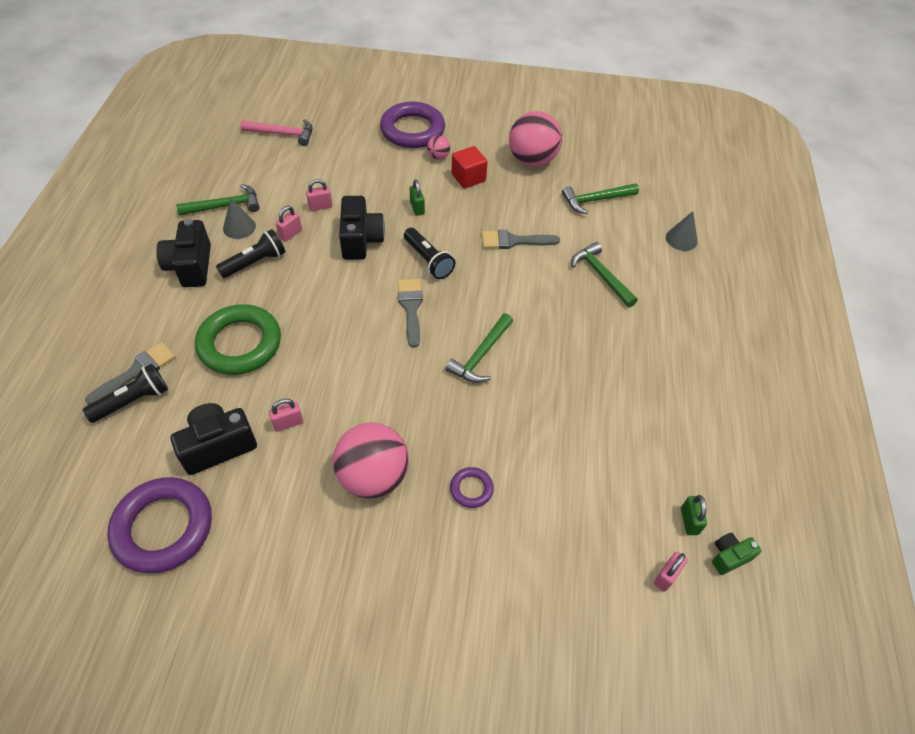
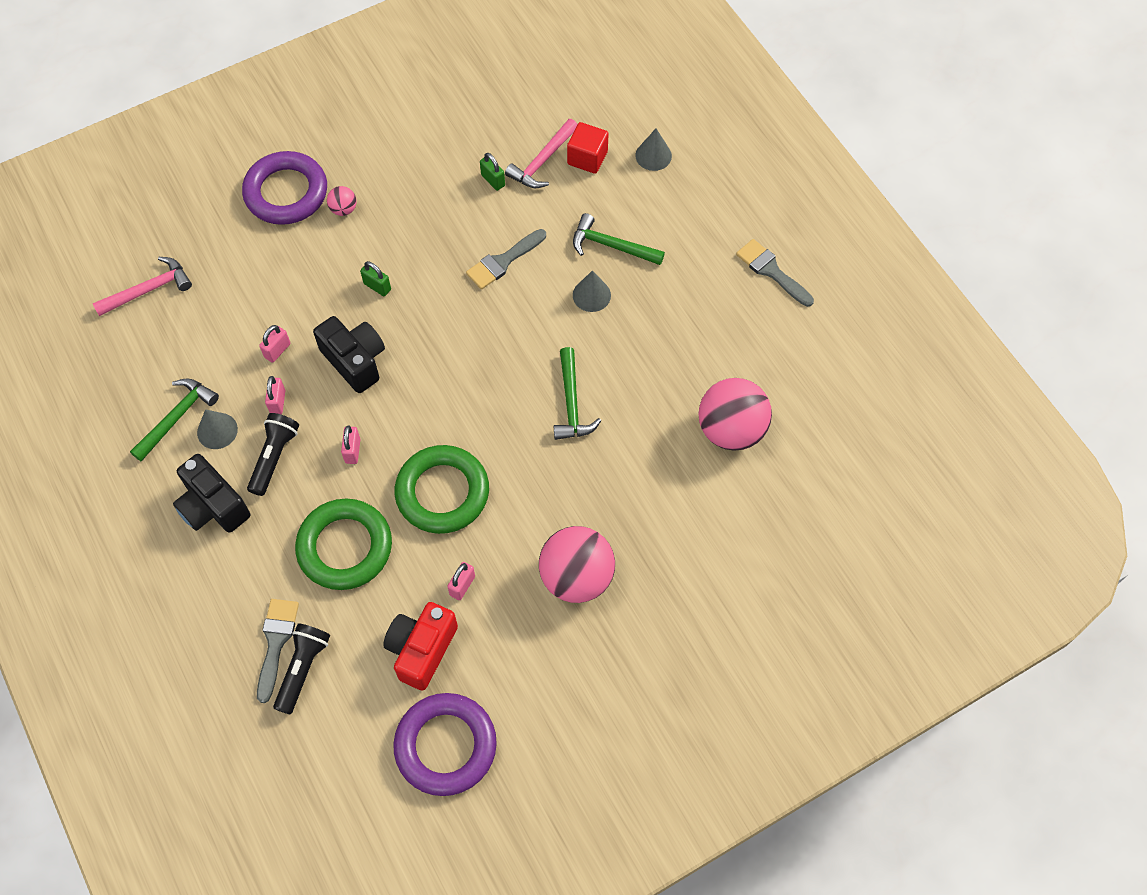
camera: 35 degrees left, 10 degrees up
black camera [171,403,257,475] -> red camera [383,602,458,691]
grey brush [398,279,423,348] -> grey brush moved to [736,239,814,307]
black flashlight [404,228,455,279] -> none
purple ring [450,467,494,508] -> none
red cube [451,146,488,189] -> red cube moved to [567,122,609,174]
pink ball [509,111,562,167] -> pink ball moved to [698,378,772,451]
green hammer [562,183,639,214] -> pink hammer [505,119,578,188]
pink padlock [654,552,688,592] -> pink padlock moved to [341,425,360,464]
green padlock [681,495,707,535] -> green padlock moved to [480,153,505,191]
green camera [712,533,762,575] -> none
none -> green ring [395,445,489,534]
none -> grey cone [573,270,611,312]

